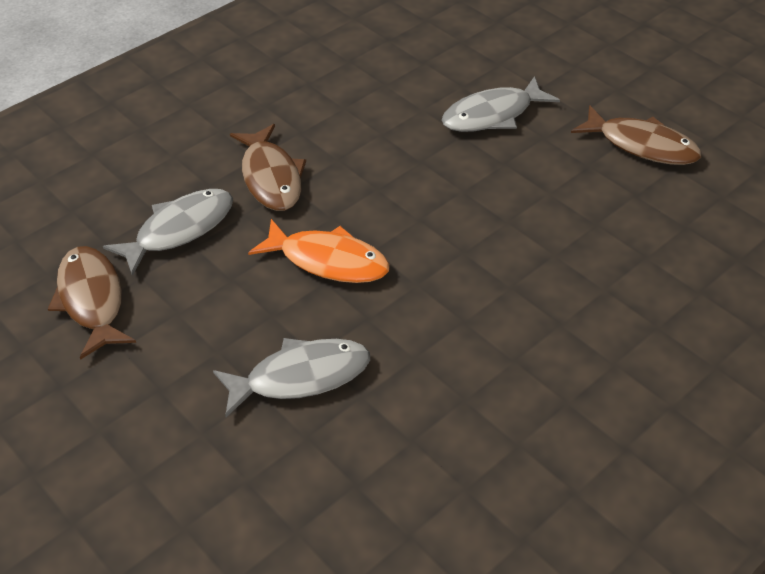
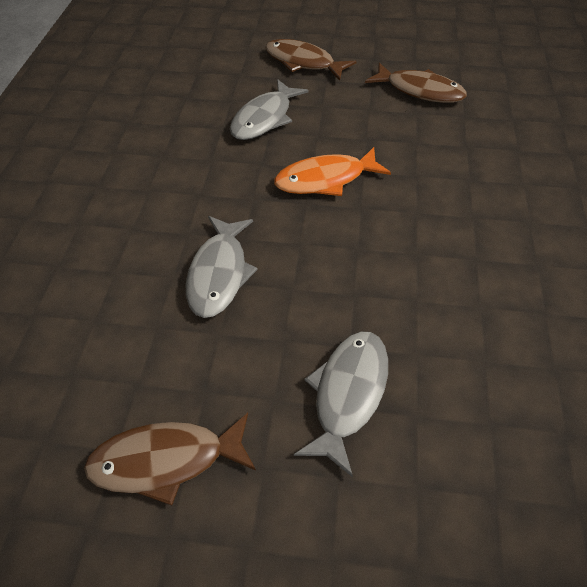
camera: 140 degrees right, 5 degrees up
grey fish [103,189,233,276] -> grey fish moved to [186,216,258,318]
brown fish [230,124,306,211] -> brown fish moved to [265,39,356,81]

